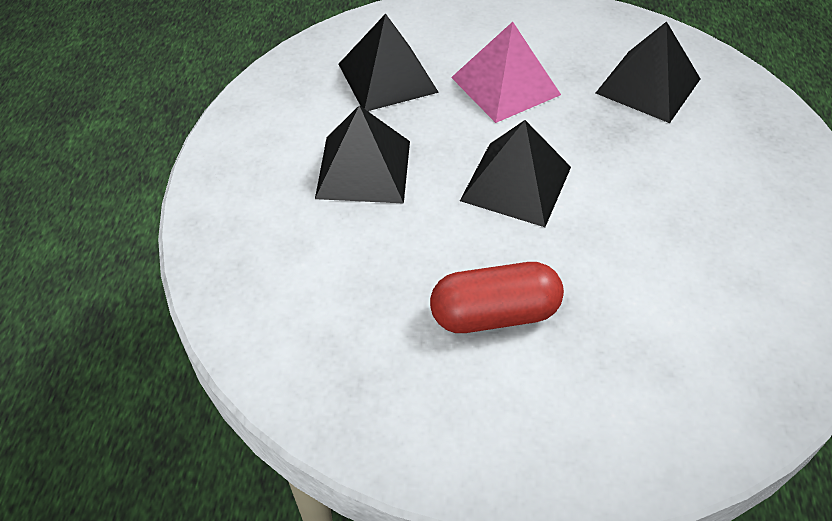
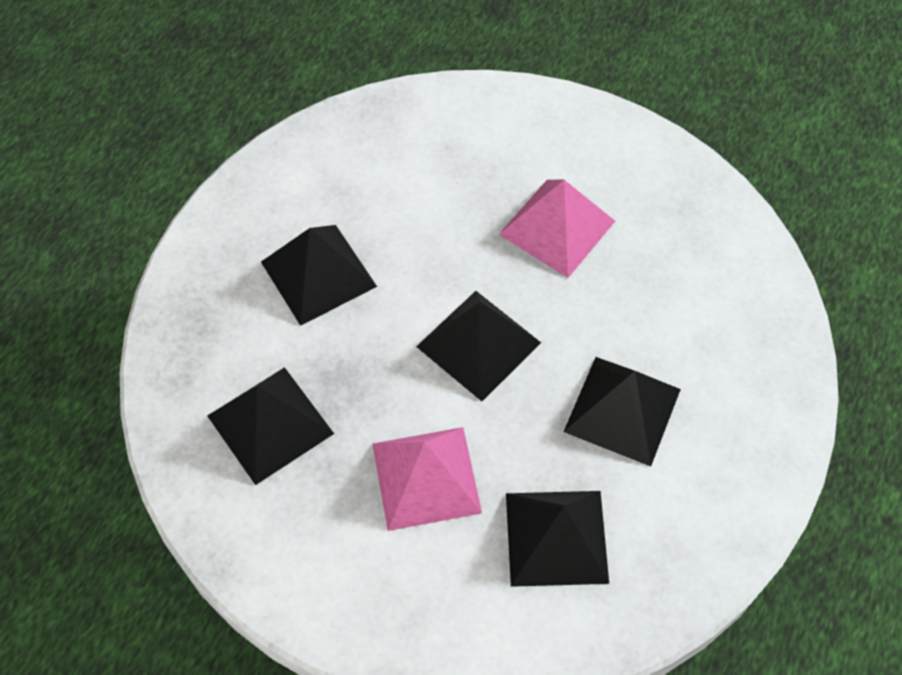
camera: 160 degrees left, 10 degrees up
red capsule [430,262,564,333] -> pink pyramid [499,180,615,278]
none -> black pyramid [261,225,377,326]

